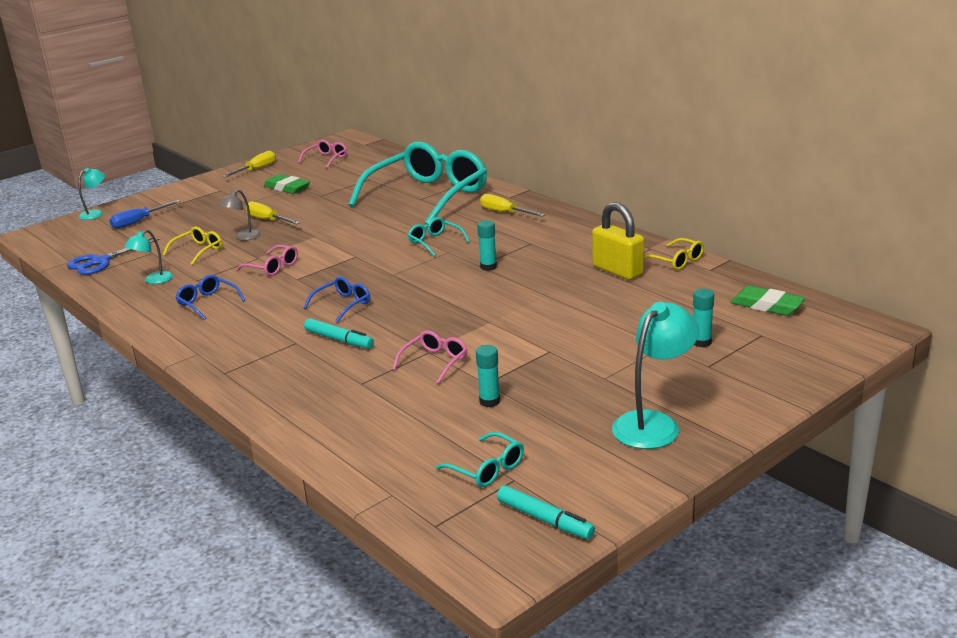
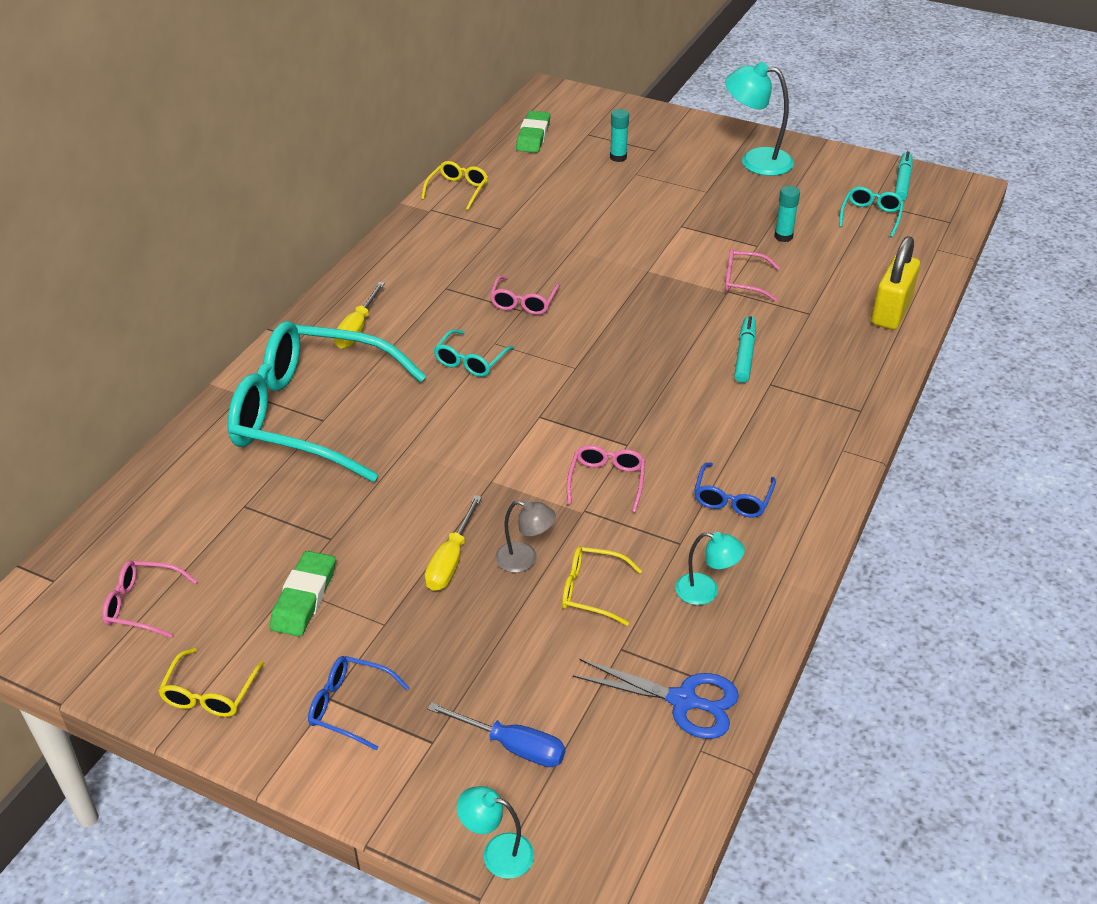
camera: 115 degrees left, 15 degrees up
yellow screwdriver [222,151,276,177] -> yellow glasses [158,648,265,717]
blue glasses [304,276,370,323] -> blue glasses moved to [308,656,410,750]
turquoise glue stick [477,220,497,271] -> pink glasses [490,275,560,315]
yellow padlock [592,202,644,280] -> yellow padlock moved to [871,236,920,330]

